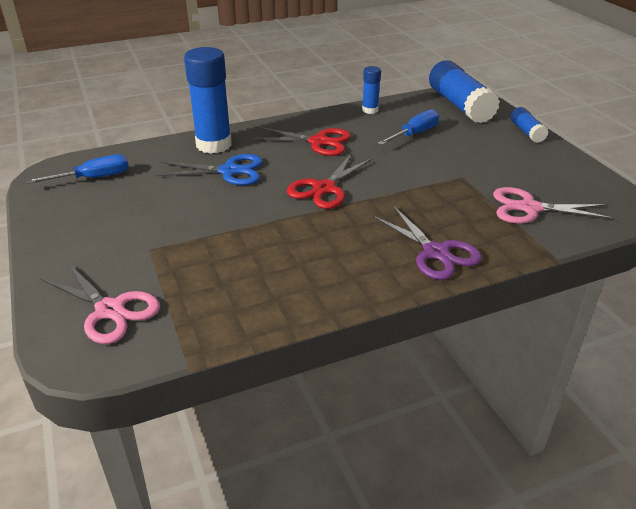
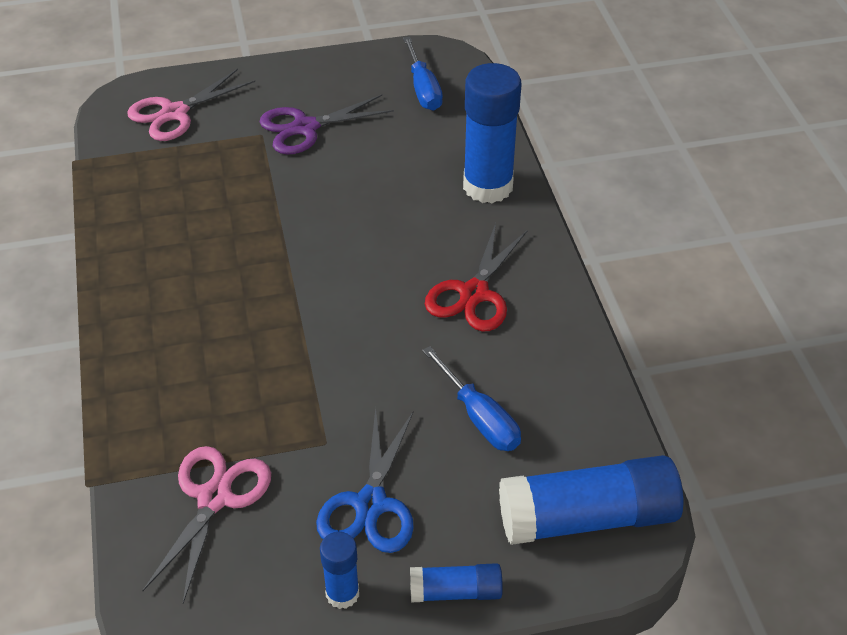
camera: 100 degrees right, 10 degrees up
blue scissors [156,154,263,185] -> blue scissors moved to [316,407,414,553]
red scissors [287,153,372,209] -> none
blue glue stick [362,66,381,114] -> blue glue stick moved to [320,532,359,609]
purple scissors [372,206,482,280] -> purple scissors moved to [259,95,394,154]

